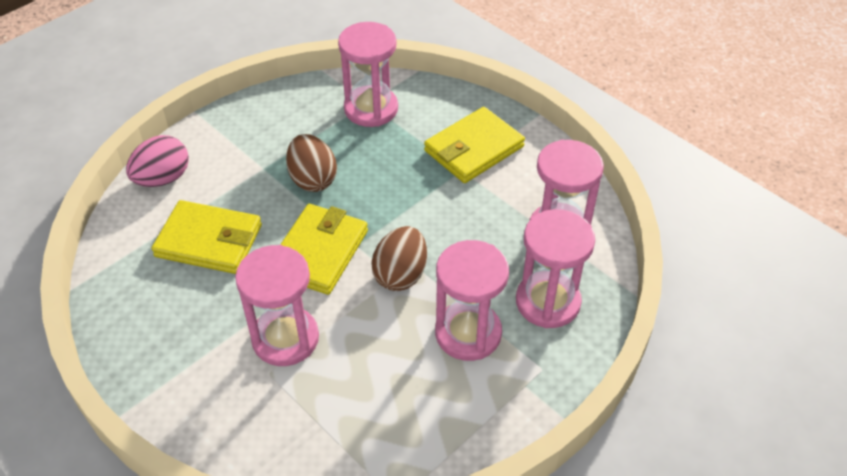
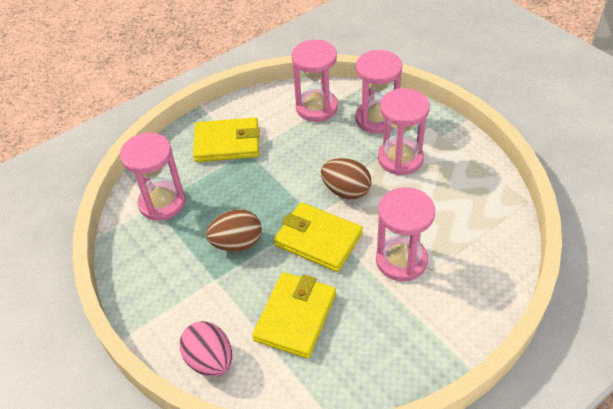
camera: 80 degrees left, 0 degrees up
yellow wallet [424,107,525,183] -> yellow wallet turned 60 degrees counterclockwise [193,118,260,162]

